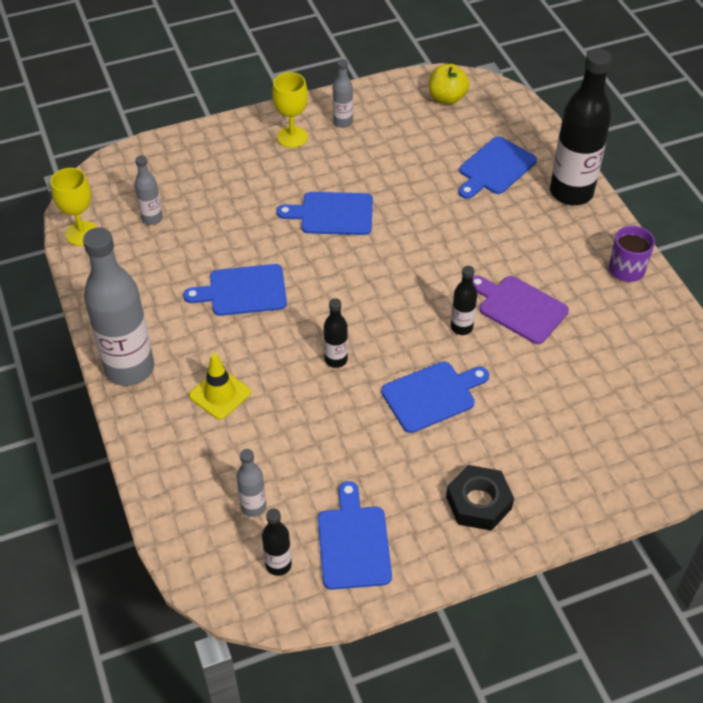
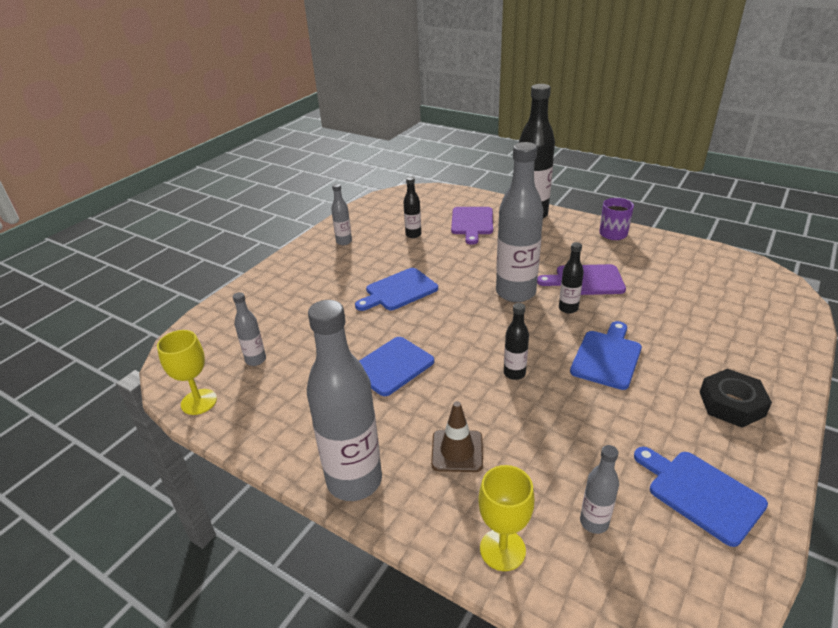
camera: 35 degrees left, 15 degrees down
yellow traffic cone [189,353,251,420] -> brown traffic cone [431,401,483,472]
black bottle [262,509,292,576] -> black bottle moved to [403,177,421,238]
yellow goblet [272,72,308,148] -> yellow goblet moved to [478,465,535,571]
yellow apple [429,64,470,105] -> none
blue cutting board [459,136,537,199] -> purple cutting board [451,207,493,245]
none -> grey bottle [496,142,543,302]

